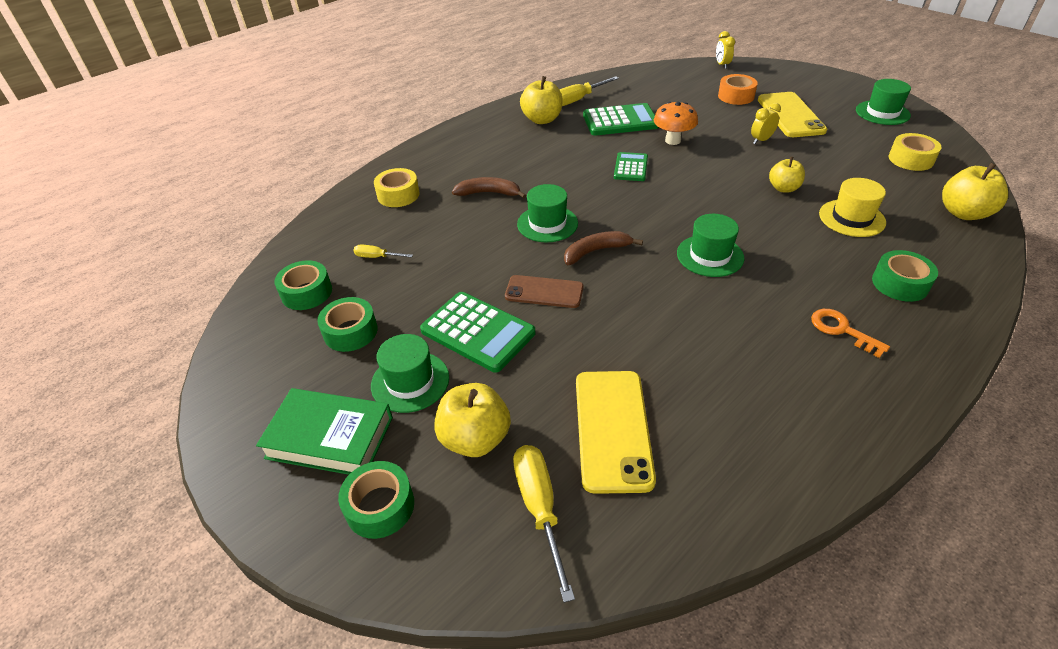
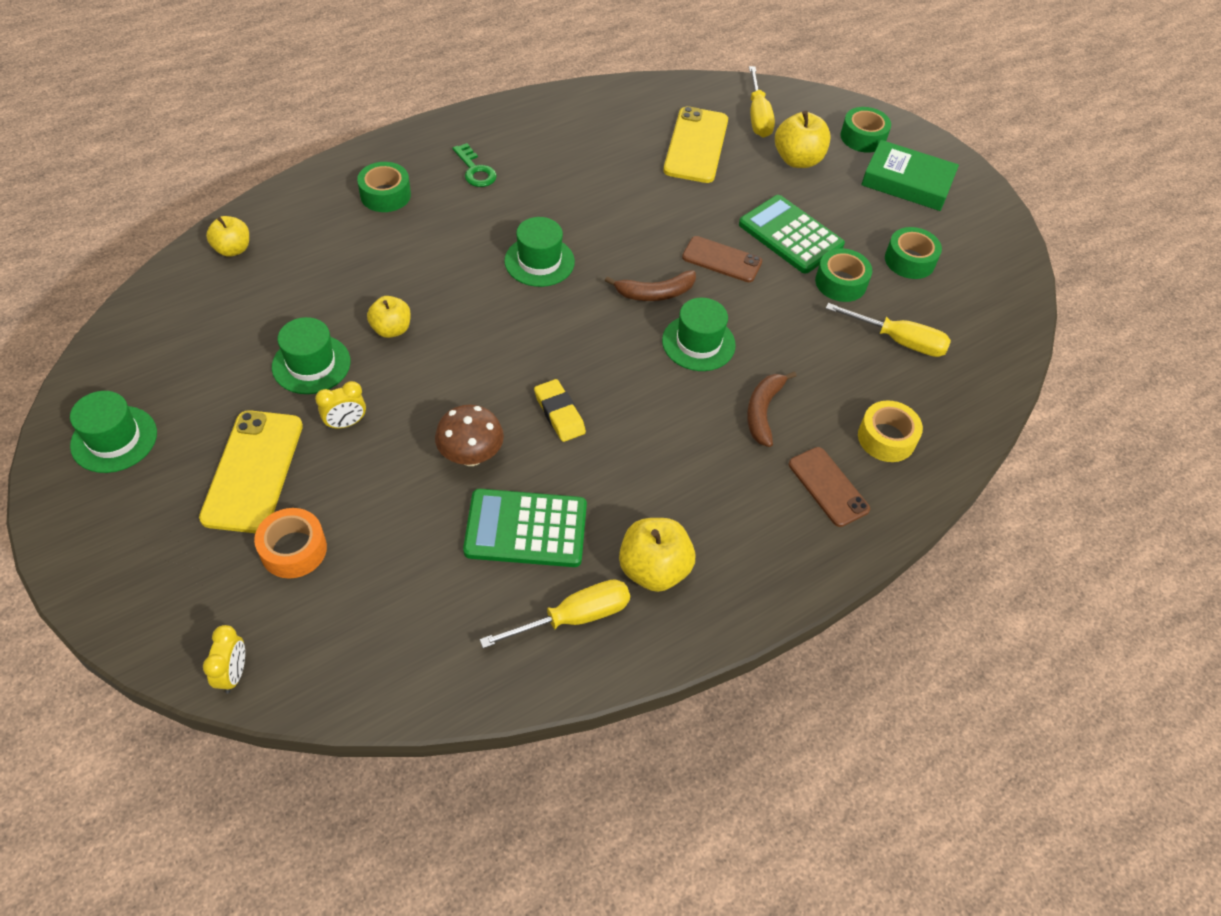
camera: 175 degrees left, 10 degrees up
green tape [275,260,332,310] -> green tape moved to [815,248,872,302]
yellow screwdriver [353,245,413,258] -> yellow screwdriver [826,303,951,357], size x1.81
green hat [371,334,449,413] -> green hat moved to [272,317,351,394]
brown banana [452,177,526,198] -> brown banana turned 90 degrees clockwise [747,371,796,447]
green calculator [614,152,648,181] -> yellow eraser [534,379,586,442]
orange mushroom [654,102,698,145] -> brown mushroom [435,405,504,466]
orange key [811,309,890,358] -> green key [452,143,497,187]
yellow hat [819,178,886,237] -> none
yellow tape [889,133,942,171] -> none
yellow apple [942,163,1008,220] -> yellow apple [206,216,249,257], size x0.66
none -> brown phone [789,447,870,527]

